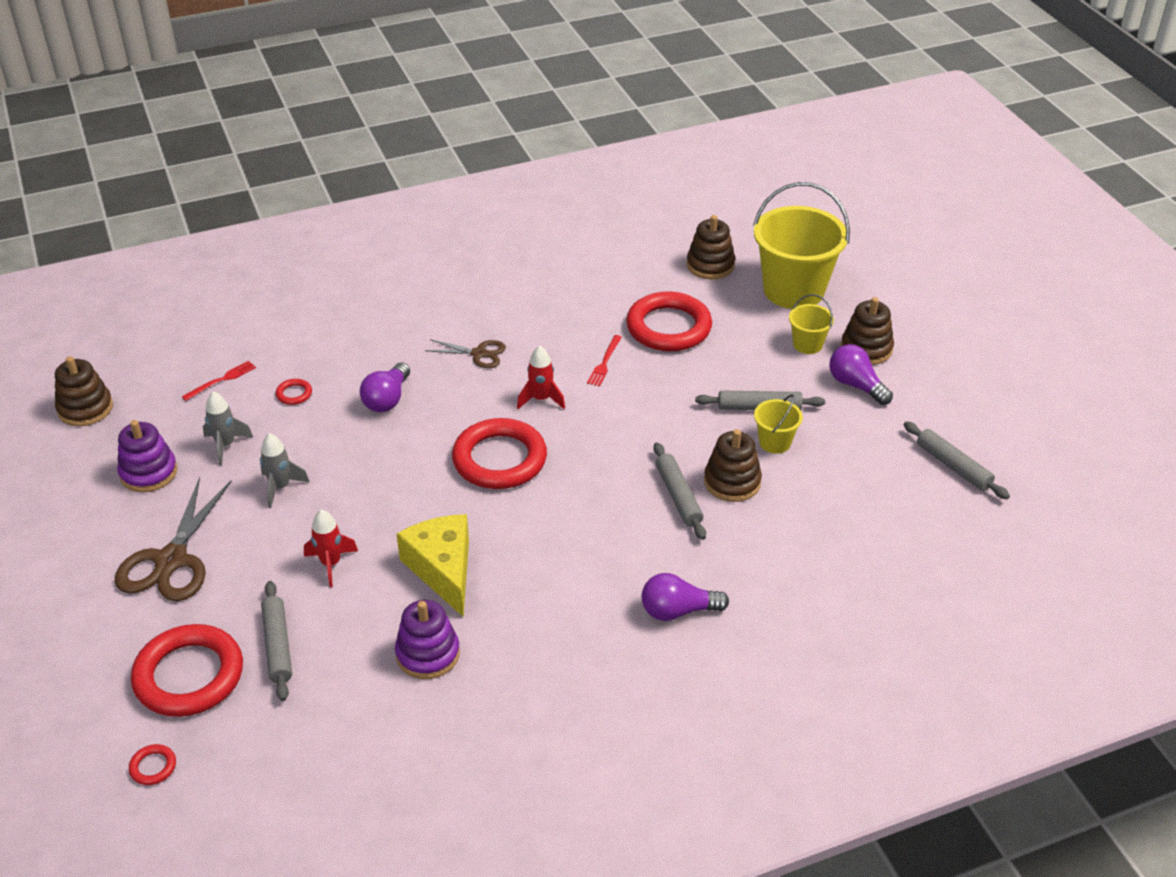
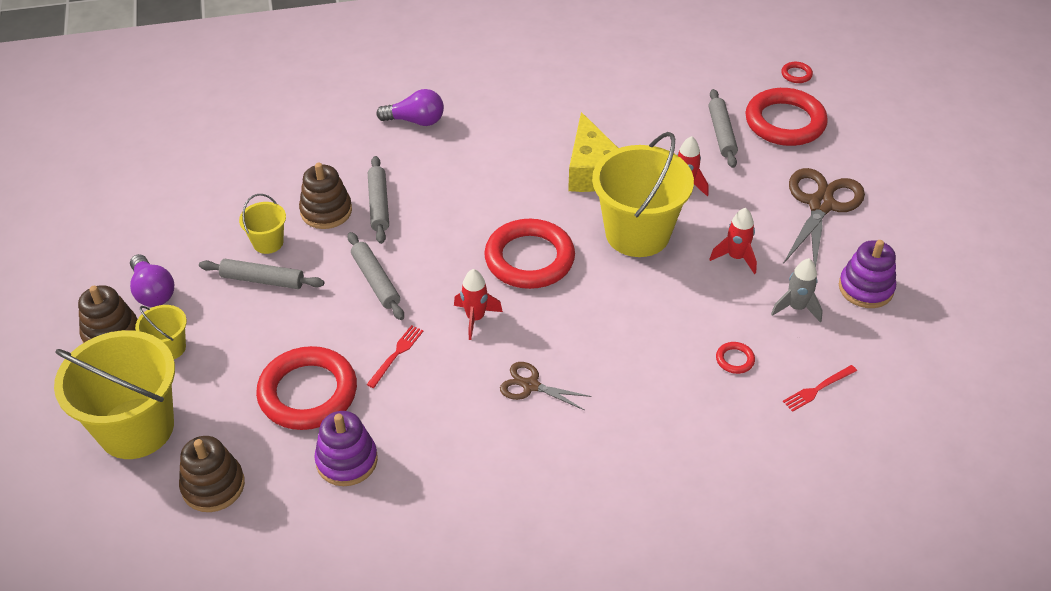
camera: 170 degrees left, 5 degrees up
brown stacking toy [55,356,113,426] -> none
grey rocket [260,433,310,508] -> red rocket [709,208,757,274]
purple light bulb [360,362,410,412] -> none
purple stacking toy [395,600,460,679] -> purple stacking toy moved to [314,411,378,486]
grey rolling pin [904,421,1010,499] -> grey rolling pin moved to [348,232,404,320]
none -> yellow bucket [592,132,694,257]

